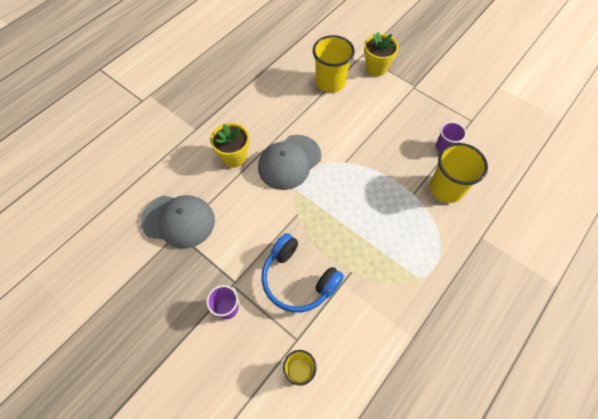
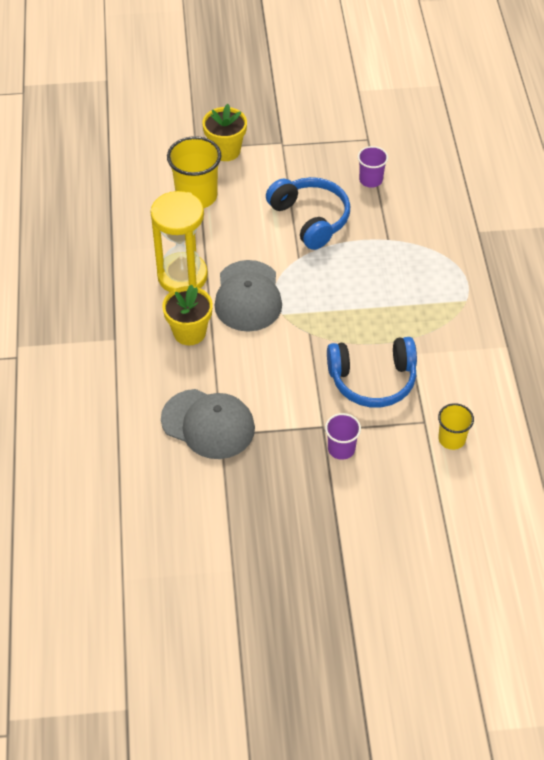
camera: 45 degrees left, 10 degrees down
grey cap [141,195,215,249] -> grey cap turned 60 degrees clockwise [161,389,255,459]
yellow cup [430,143,488,203] -> none
none -> yellow hourglass [150,191,208,292]
none -> blue headphones [266,177,350,250]

